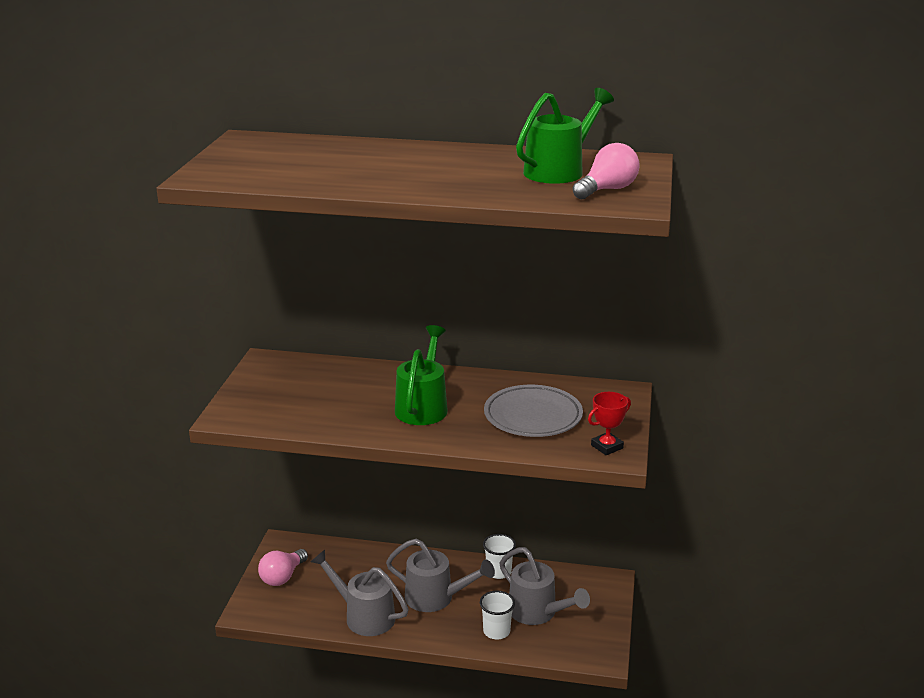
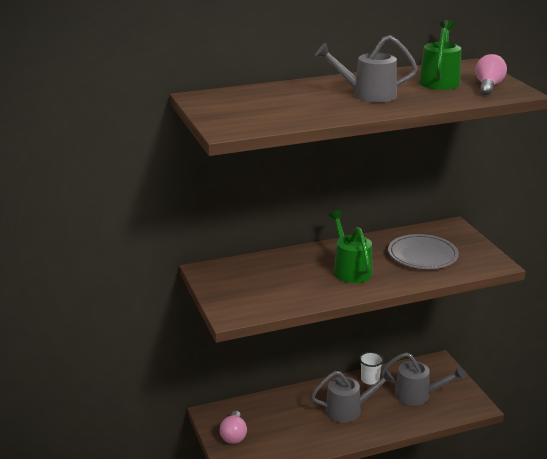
camera: 30 degrees left, 0 degrees up
grey watering can [311,550,409,636] -> grey watering can moved to [315,35,418,102]
white cup [480,591,515,640] -> none
red trophy [588,392,631,455] -> none

